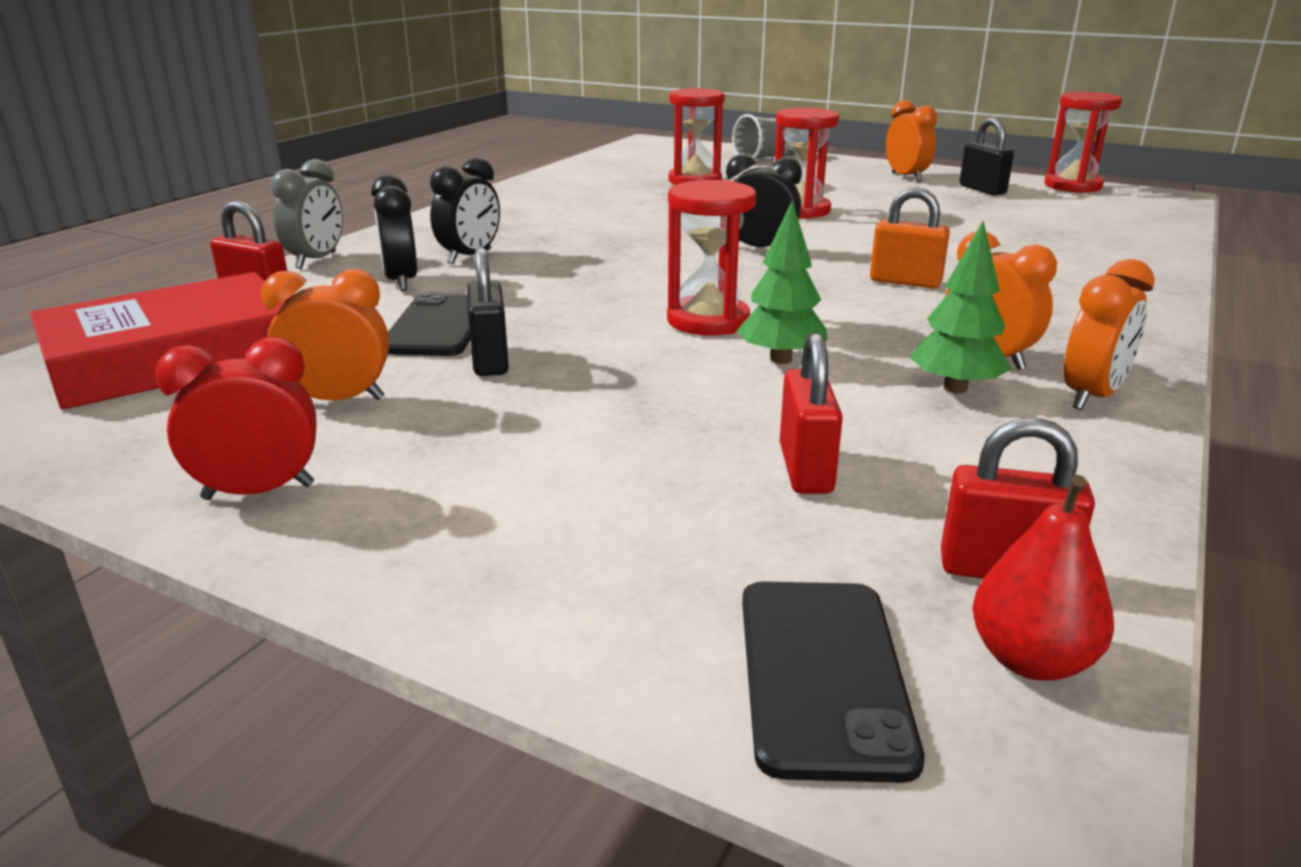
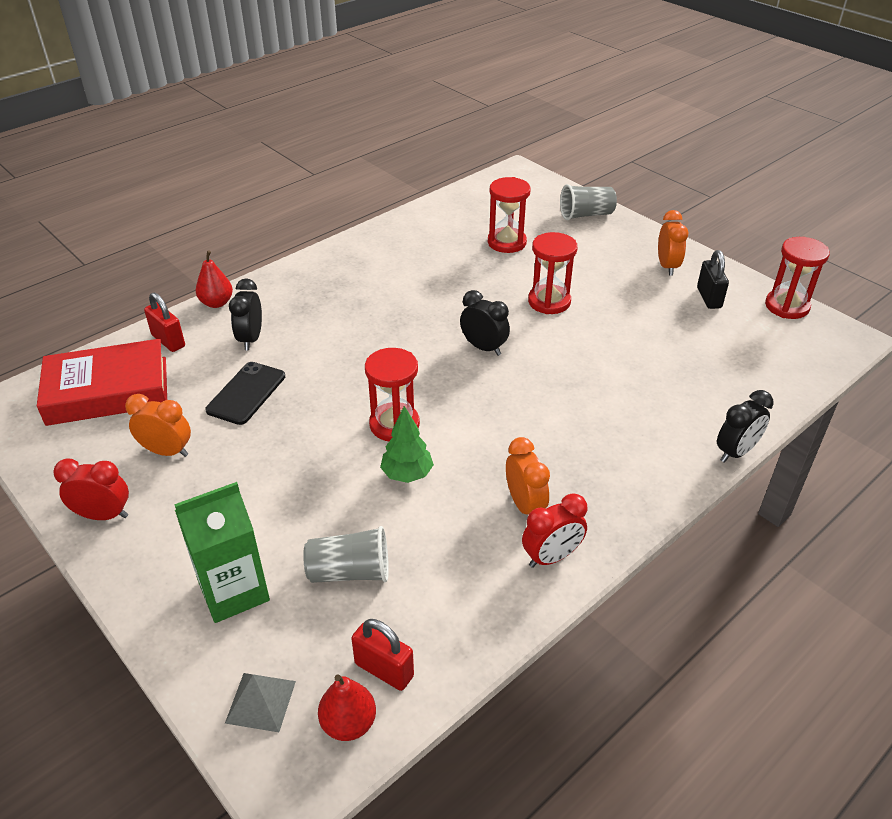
camera: 20 degrees right, 15 degrees up
grey clock [271,159,343,269] -> red pear [196,250,233,308]
black clock [430,157,500,264] -> black clock moved to [717,390,774,463]
black padlock [467,247,509,376] -> none
black phone [742,581,925,783] -> grey pyramid [225,673,296,732]
red padlock [780,332,843,494] -> grey cup [303,526,389,583]
orange padlock [870,187,950,289] -> none
green tree [910,220,1011,394] -> none
orange clock [1064,259,1155,410] -> red clock [522,493,588,568]
none -> green carton [174,482,270,623]

